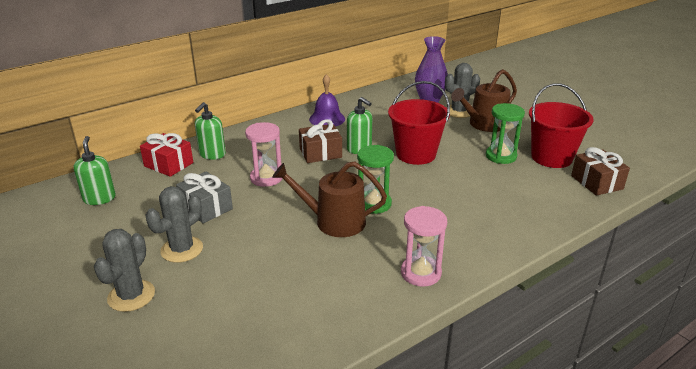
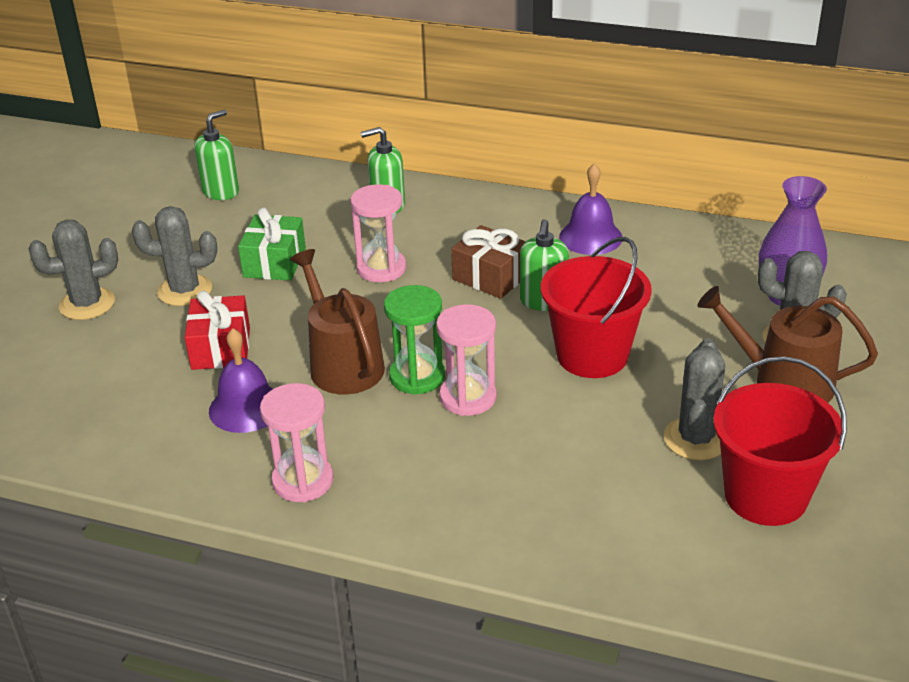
camera: 55 degrees right, 5 degrees up
red gift [140,133,193,177] -> red gift moved to [185,291,250,370]
grey gift [176,171,233,223] -> green gift [238,208,306,281]
green hourglass [486,103,525,164] -> grey cactus [664,338,725,460]
brown gift [571,147,630,196] -> none
none -> purple bell [209,328,273,433]
none -> pink hourglass [436,304,497,416]

